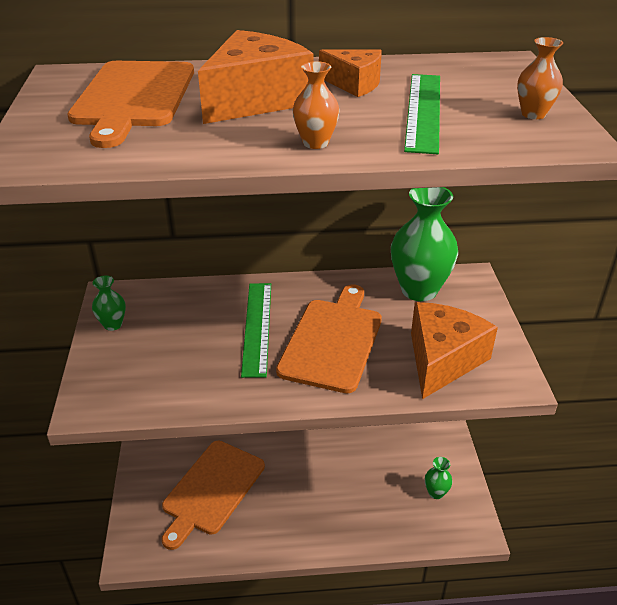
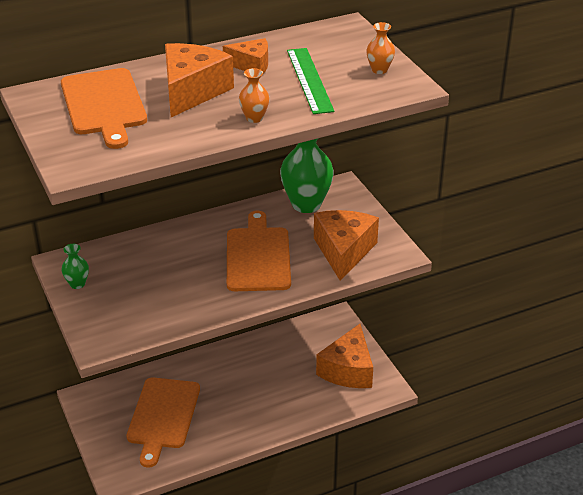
camera: 20 degrees left, 0 degrees up
green ruler [241,283,271,378] -> none
green vase [425,457,452,499] -> orange cheese [316,324,373,388]

